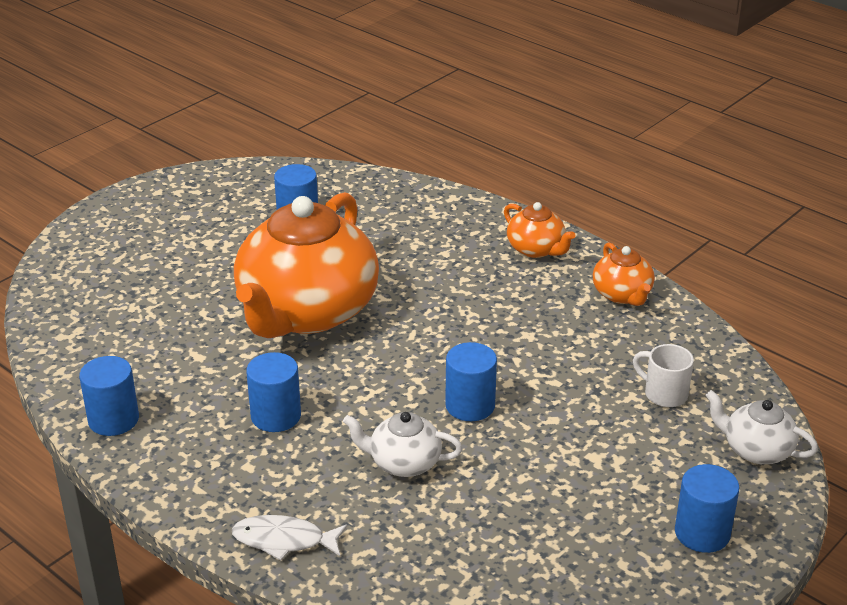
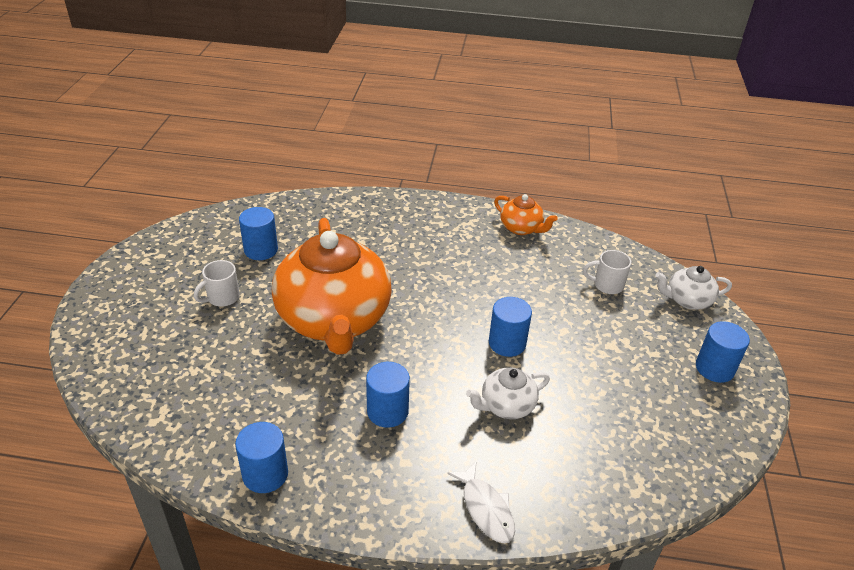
camera: 35 degrees left, 5 degrees up
white fish [232,515,347,561] -> white fish turned 90 degrees counterclockwise [447,461,515,543]
orange teapot [504,202,576,258] -> none
none -> white mug [194,260,240,307]

